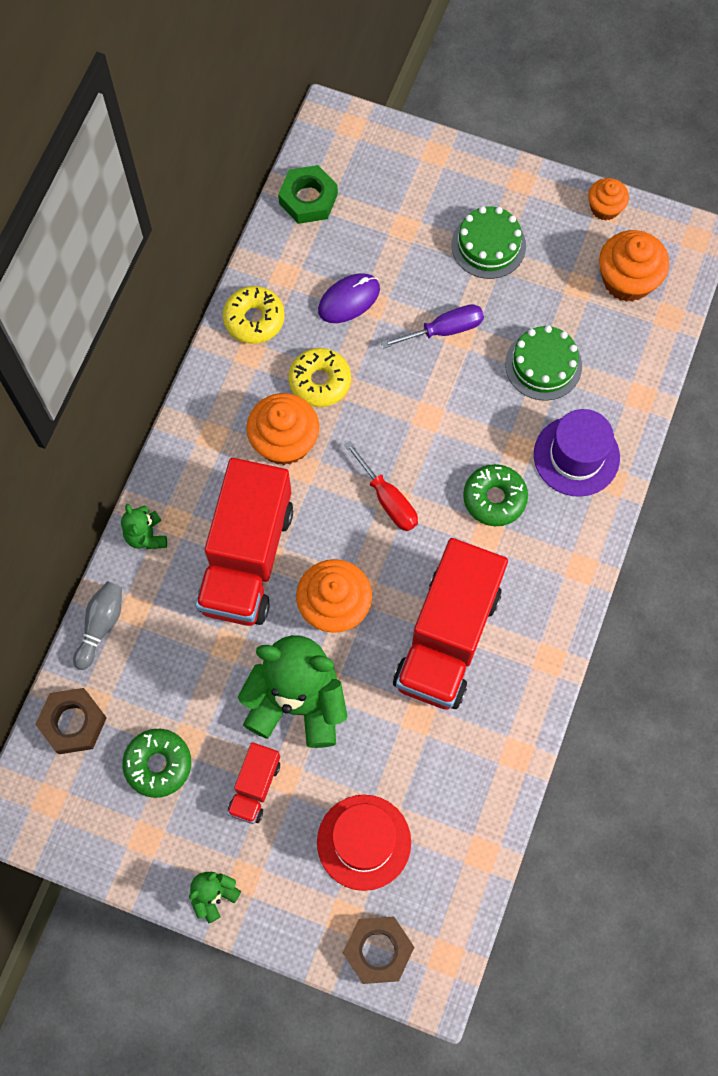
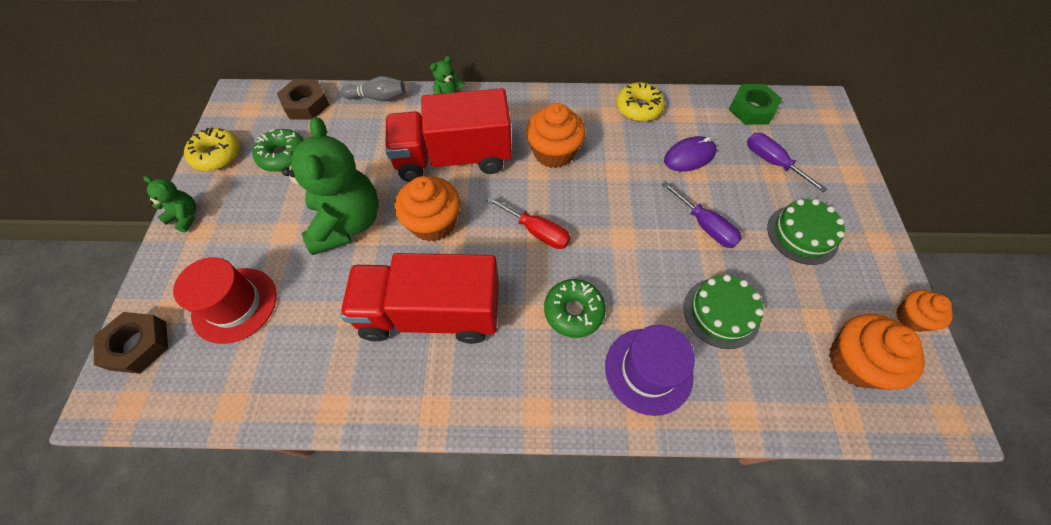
camera: 70 degrees right, 10 degrees down
red truck [227,742,280,824] -> none
yellow donut [288,348,351,407] -> yellow donut moved to [184,128,240,171]
purple mouse [318,273,380,323] -> purple mouse turned 60 degrees counterclockwise [664,136,717,172]
red screwdriver [345,441,418,531] -> red screwdriver turned 90 degrees counterclockwise [486,196,571,249]
none -> purple screwdriver [747,133,828,193]

